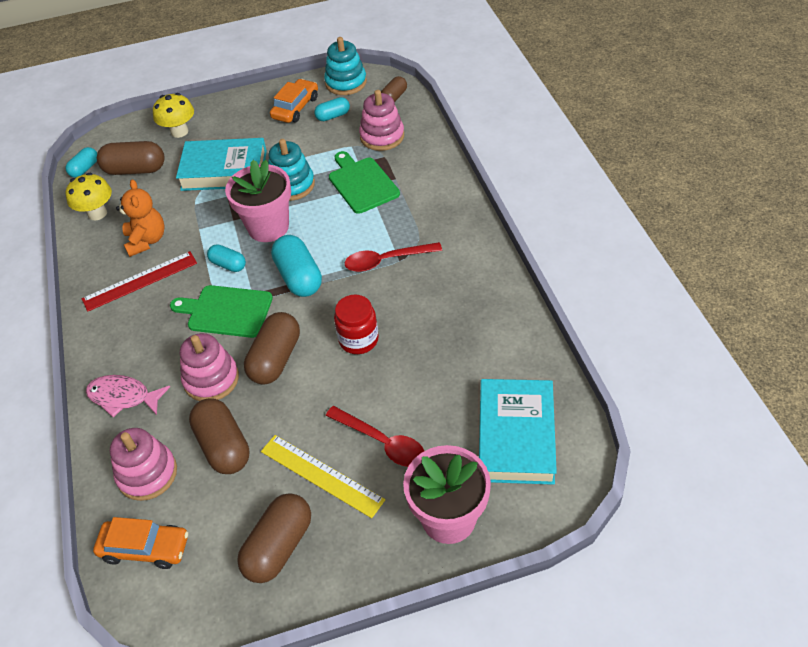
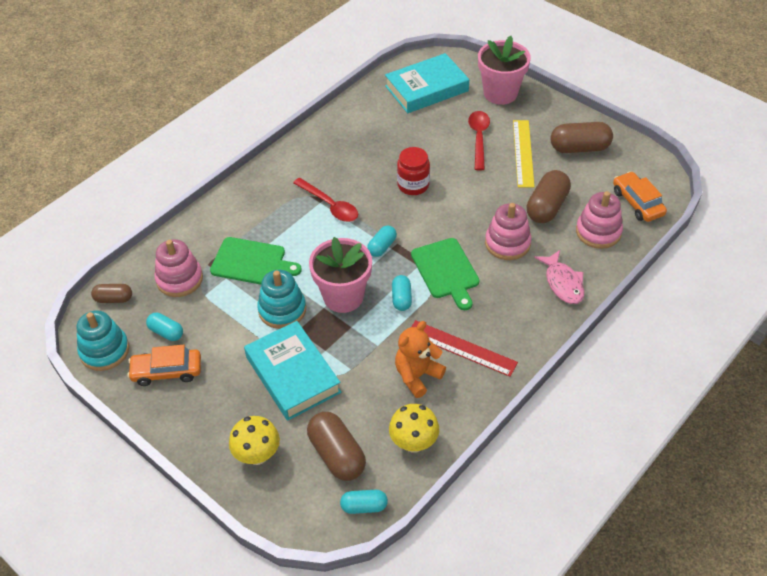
camera: 125 degrees left, 0 degrees up
brown capsule [244,312,300,385] -> none
turquoise capsule [271,235,322,297] -> turquoise capsule [367,226,397,257], size x0.58
green cutting board [329,151,400,214] -> green cutting board turned 105 degrees counterclockwise [210,237,302,285]

